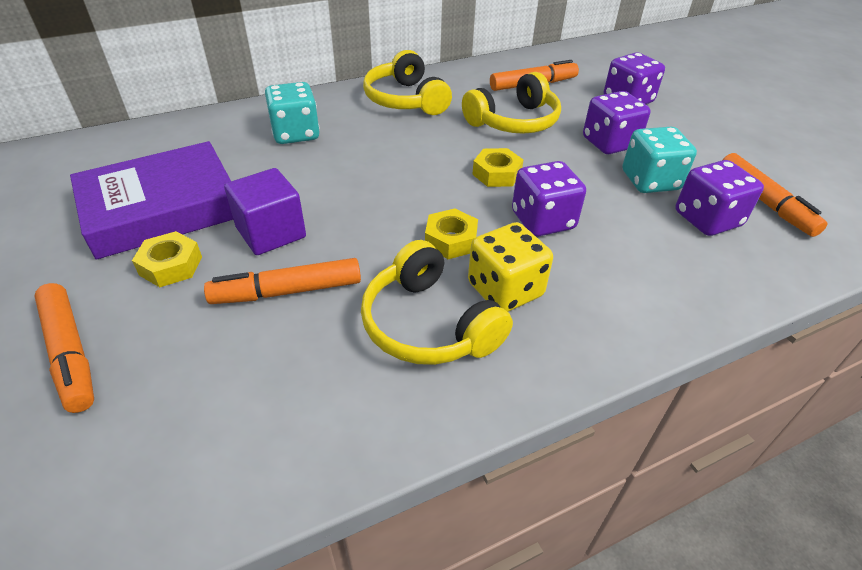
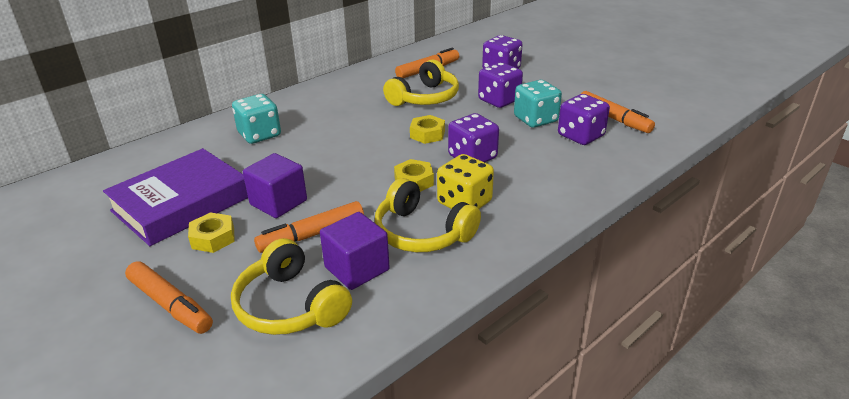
camera: 15 degrees left, 10 degrees down
yellow headphones [363,50,452,115] -> yellow headphones moved to [231,238,352,335]
none -> purple cube [320,212,390,290]

